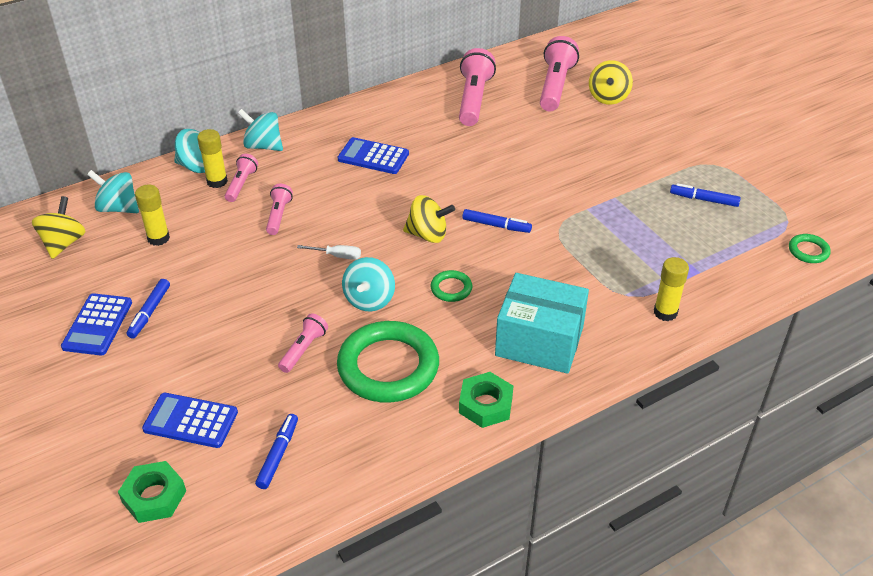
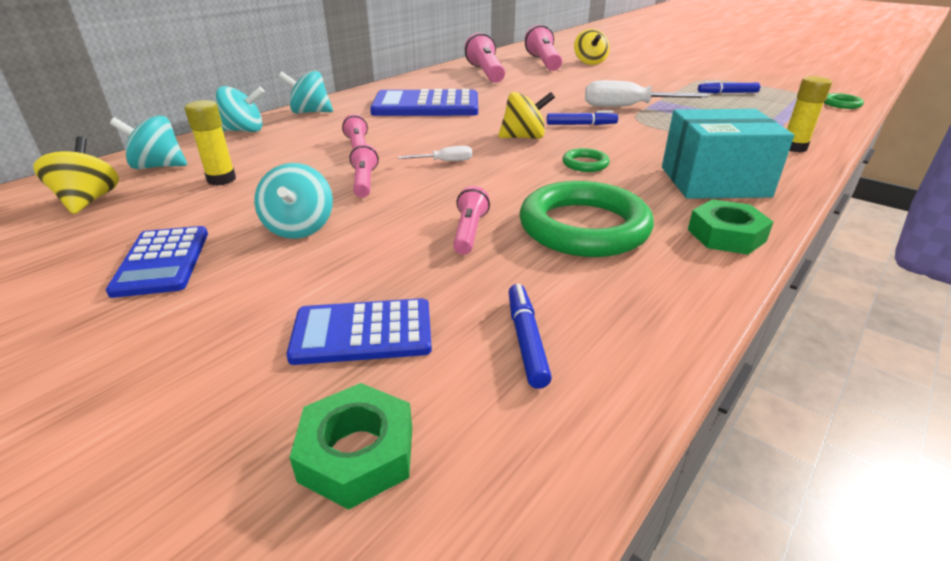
camera: 20 degrees left, 10 degrees down
blue marker [126,279,170,339] -> none
yellow glue stick [197,129,228,188] -> none
pink flashlight [225,154,258,202] -> pink flashlight moved to [349,144,379,197]
blue calculator [338,137,409,174] -> blue calculator [370,89,478,116], size x1.63
turquoise spinning top [342,257,395,311] -> turquoise spinning top moved to [254,163,333,239]
none -> white screwdriver [585,80,709,107]

